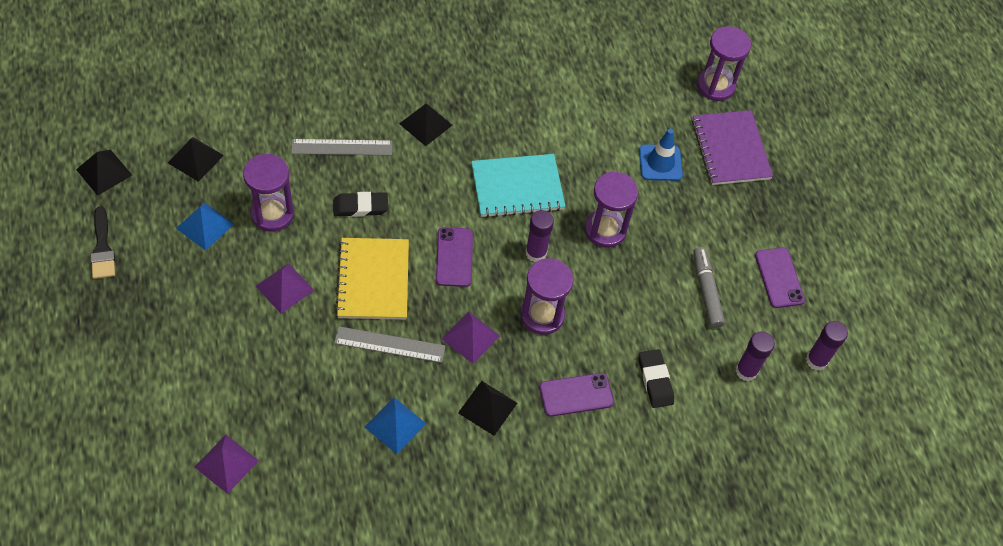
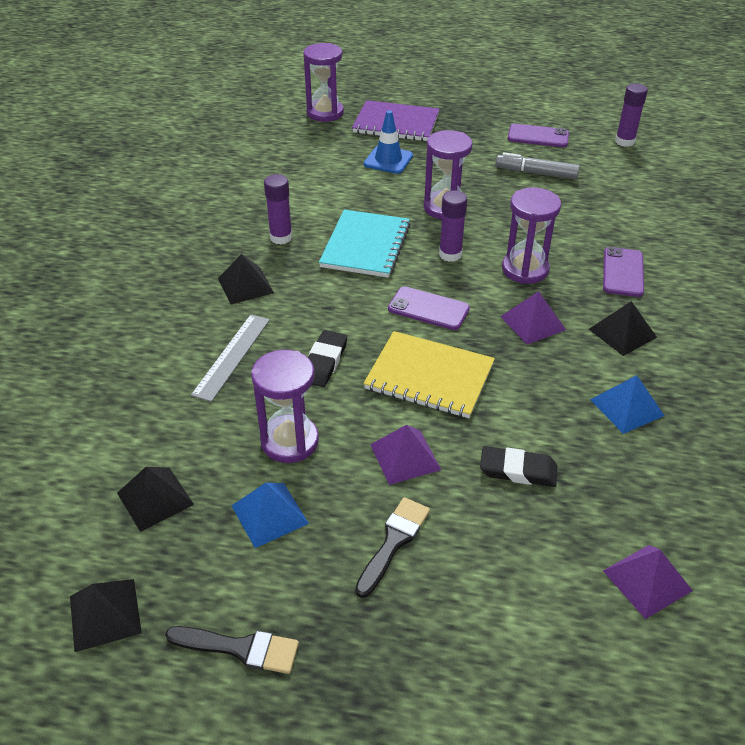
camera: 60 degrees left, 15 degrees down
grey ruler [334,326,445,363] -> none
black eraser [639,349,674,408] -> black eraser moved to [480,446,557,487]
purple glue stick [736,331,775,381] -> purple glue stick moved to [264,174,293,245]
none -> black brush [355,497,430,598]

